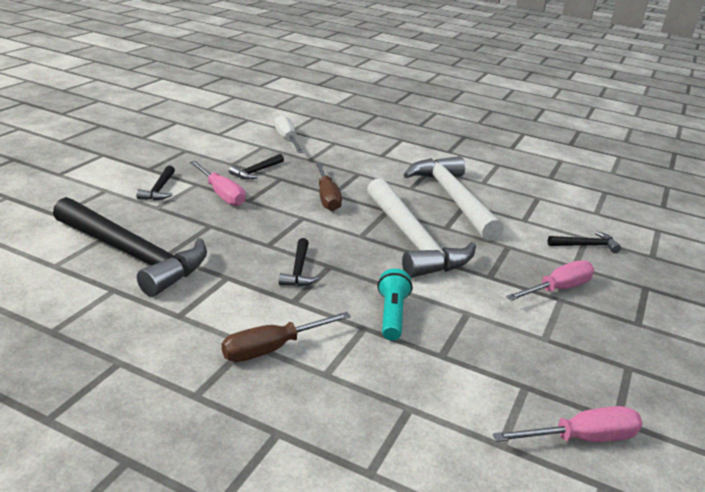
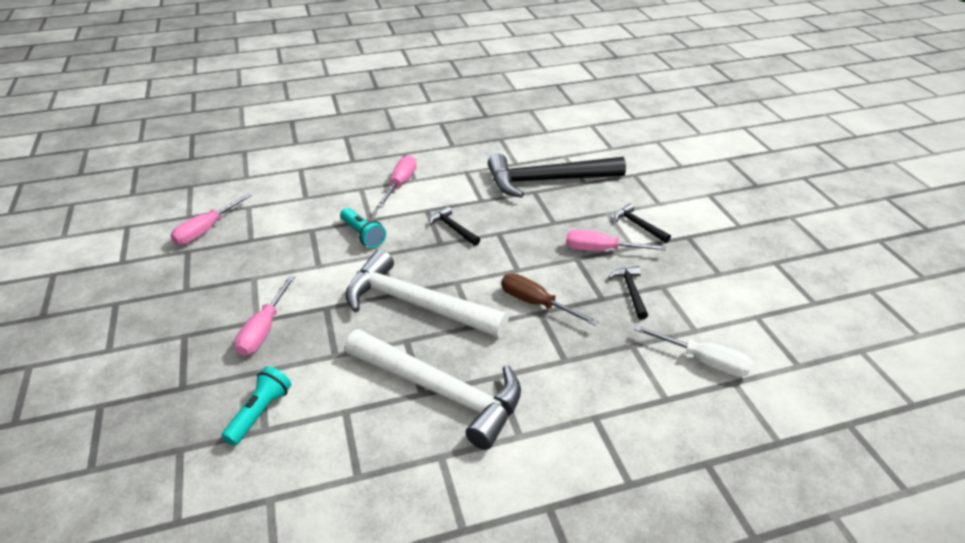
camera: 140 degrees right, 10 degrees up
brown screwdriver [222,312,351,362] -> pink screwdriver [377,155,417,208]
black hammer [548,231,621,253] -> turquoise flashlight [222,367,291,446]

